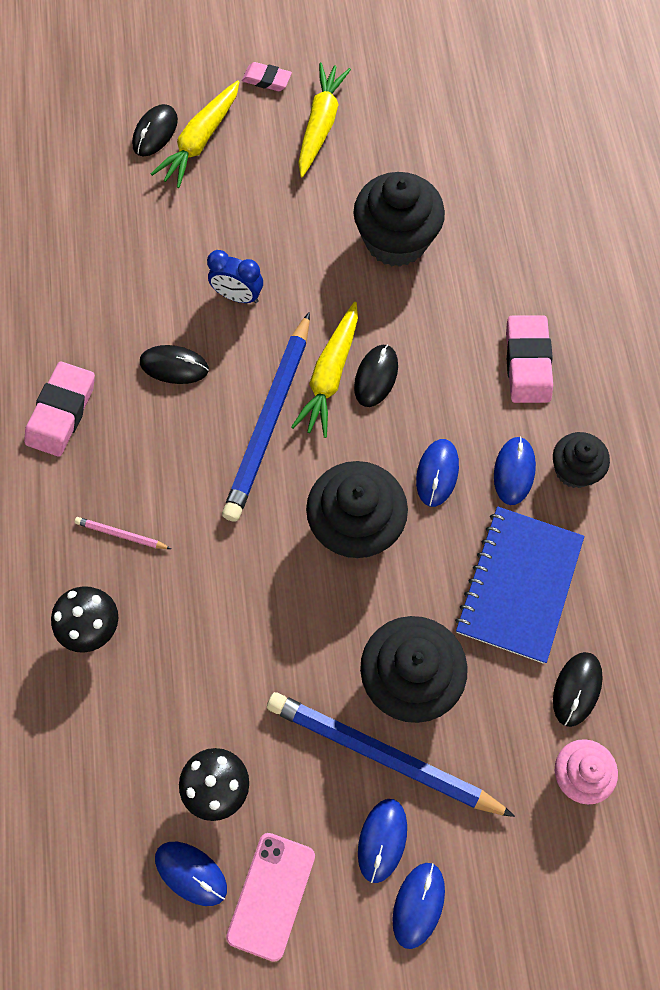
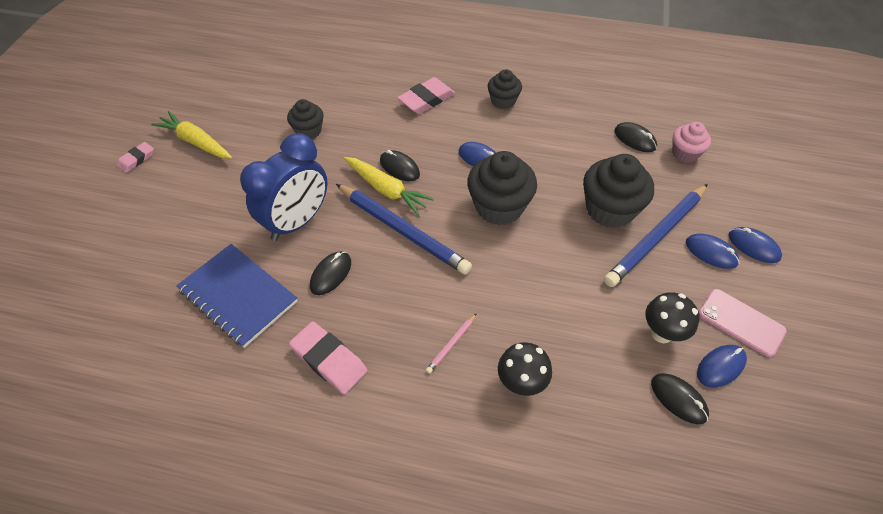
camera: 70 degrees left, 15 degrees down
black mouse [132,104,178,156] -> black mouse moved to [651,373,709,424]
yellow carrot [151,80,239,188] -> none
blue clock [207,250,263,303] -> blue clock [240,133,328,241], size x1.96
black cupcake [354,172,445,267] -> black cupcake [287,99,324,139], size x0.58
blue notebook [455,506,584,664] -> blue notebook moved to [177,244,297,348]
blue mouse [494,437,536,505] -> none
pink eraser [506,315,553,403] -> pink eraser turned 60 degrees counterclockwise [397,77,455,114]

